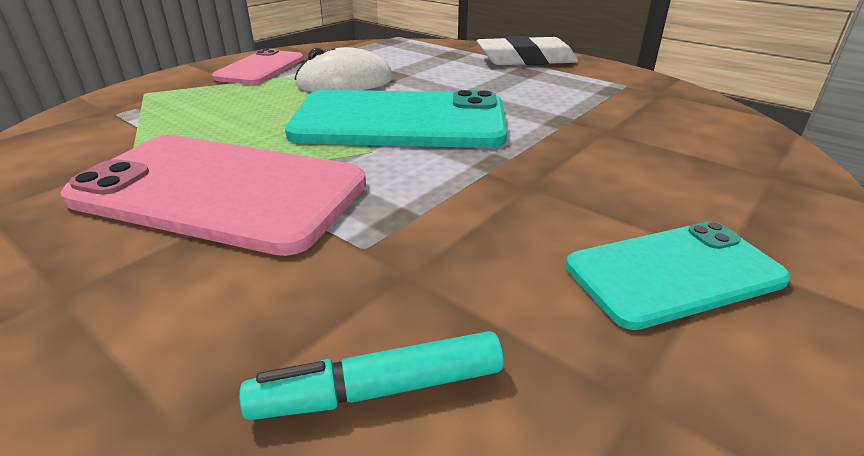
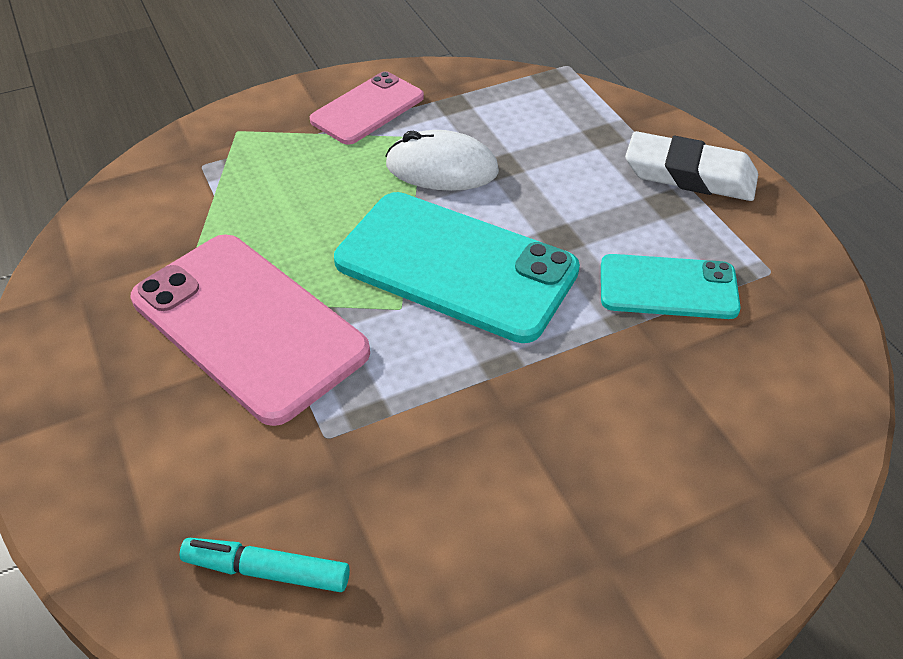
camera: 25 degrees right, 15 degrees up
turquoise phone [566,221,791,330] -> turquoise phone moved to [601,254,741,319]

